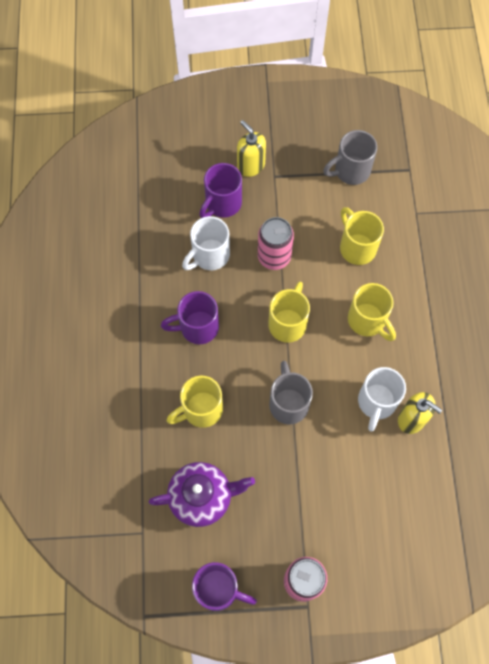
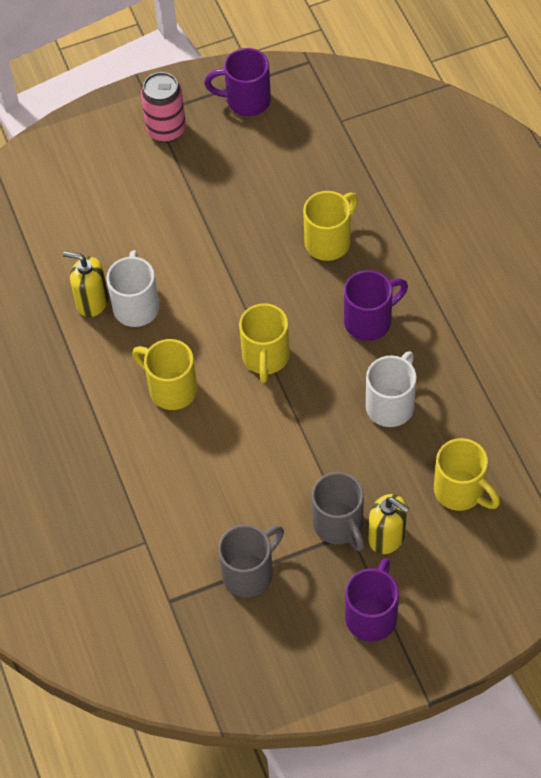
camera: 165 degrees right, 10 degrees down
purple teapot [149,462,255,527] -> none
purple mug [199,163,242,218] -> purple mug moved to [345,558,399,642]
pink can [258,217,294,270] -> none
grey mug [269,361,313,425] -> grey mug moved to [312,472,365,552]
yellow mug [340,207,384,265] -> yellow mug moved to [434,438,500,511]

